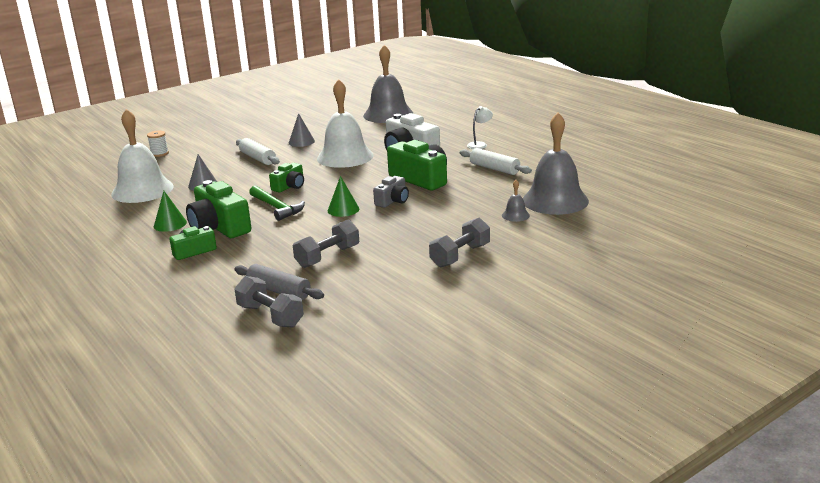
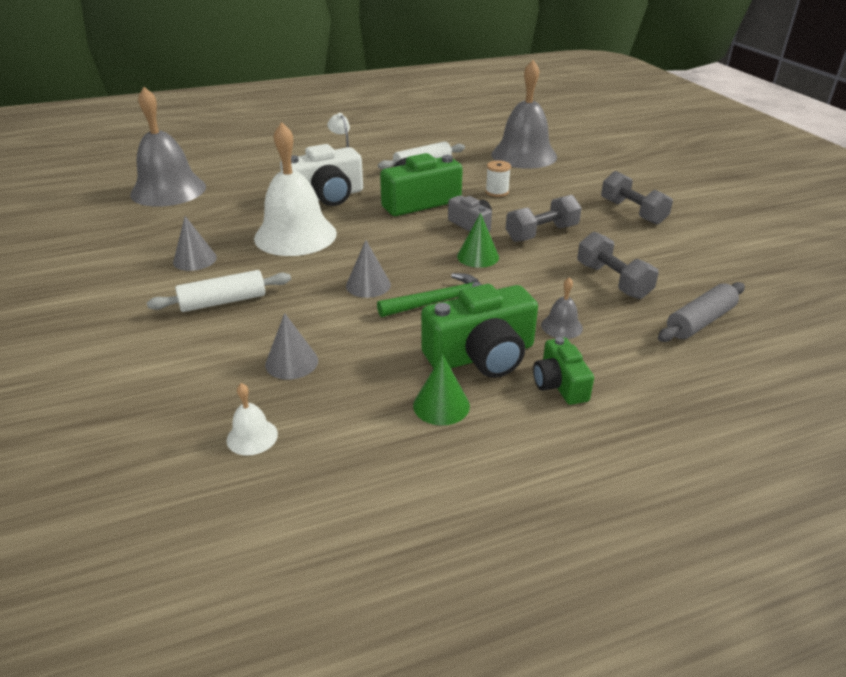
camera: 75 degrees left, 10 degrees up
white bell [111,109,174,203] -> white bell [226,383,278,456], size x0.41
white spool [147,131,169,157] -> white spool moved to [485,161,511,197]
grey dumbbell [234,276,304,328] -> grey dumbbell moved to [506,195,582,242]
green camera [269,163,304,193] -> grey cone [346,240,391,298]
grey bell [502,180,530,222] -> grey bell moved to [541,277,583,339]

